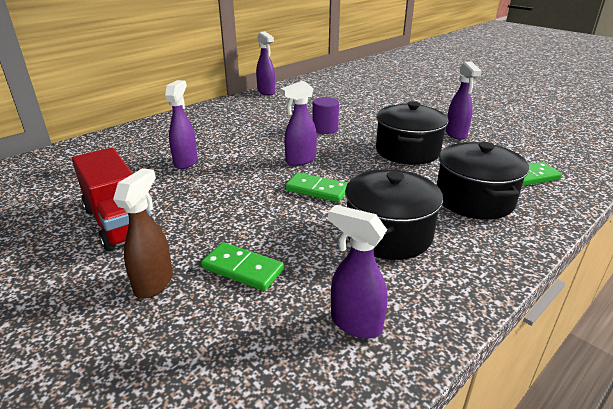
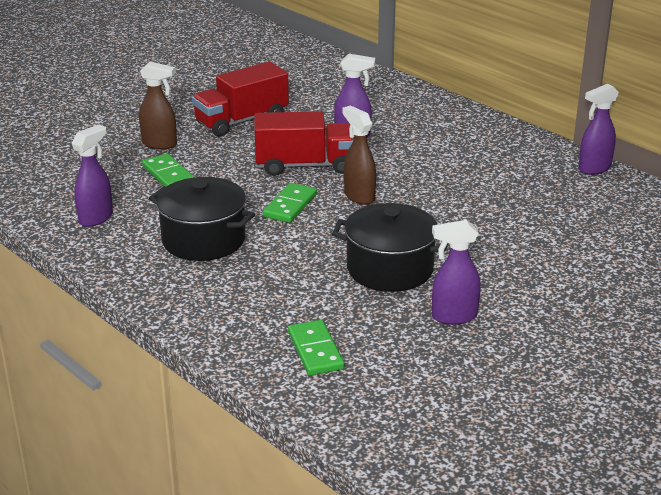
camera: 90 degrees right, 0 degrees up
green domino [201,242,284,291] -> green domino turned 60 degrees counterclockwise [142,153,194,186]
purple spray bottle [280,81,317,166] -> brown spray bottle [343,105,376,205]
purple cylinder [312,97,339,134] -> none
black pot [437,142,529,220] -> none
none -> red truck [254,111,354,176]

